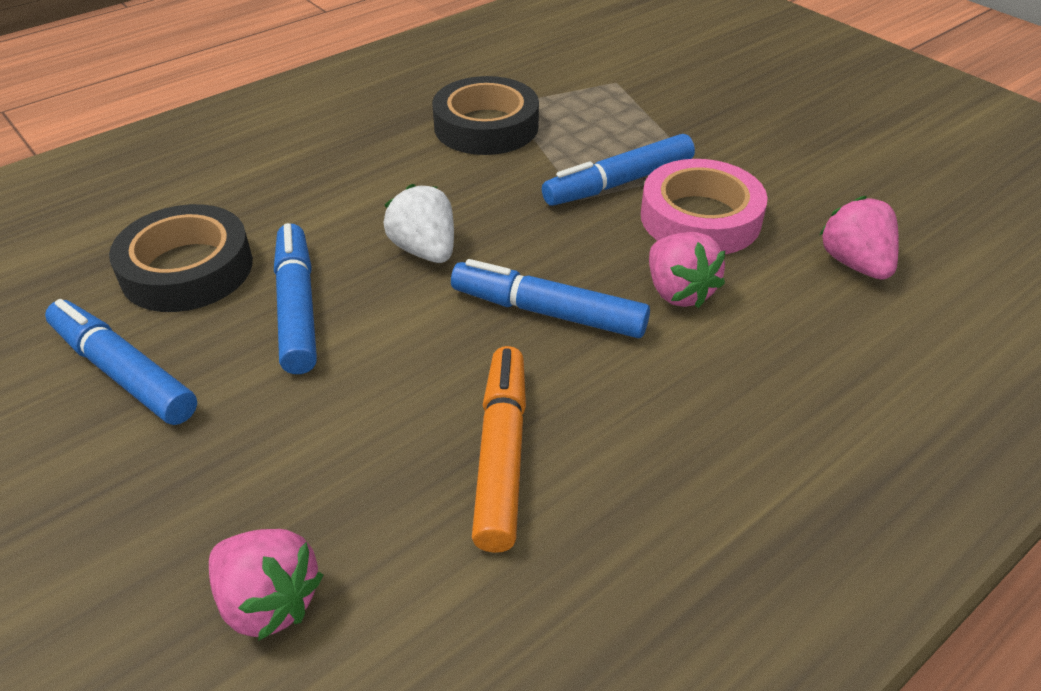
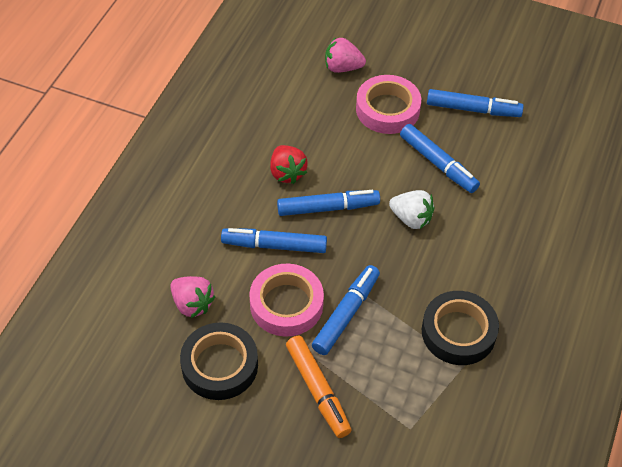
camera: 150 degrees right, 10 degrees up
black tape [109,204,253,312] -> black tape moved to [180,322,258,400]
orange marker [472,346,526,553] -> orange marker moved to [286,336,352,438]
pink strawberry [649,232,725,308] -> blue marker [221,228,327,253]
none -> red strawberry [270,145,308,184]
none -> pink tape [356,75,421,134]

